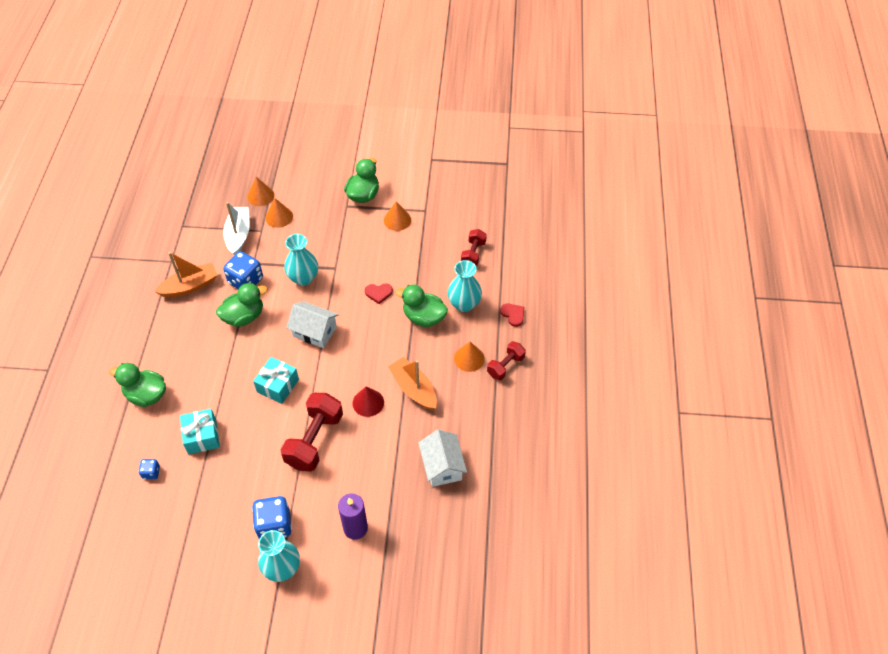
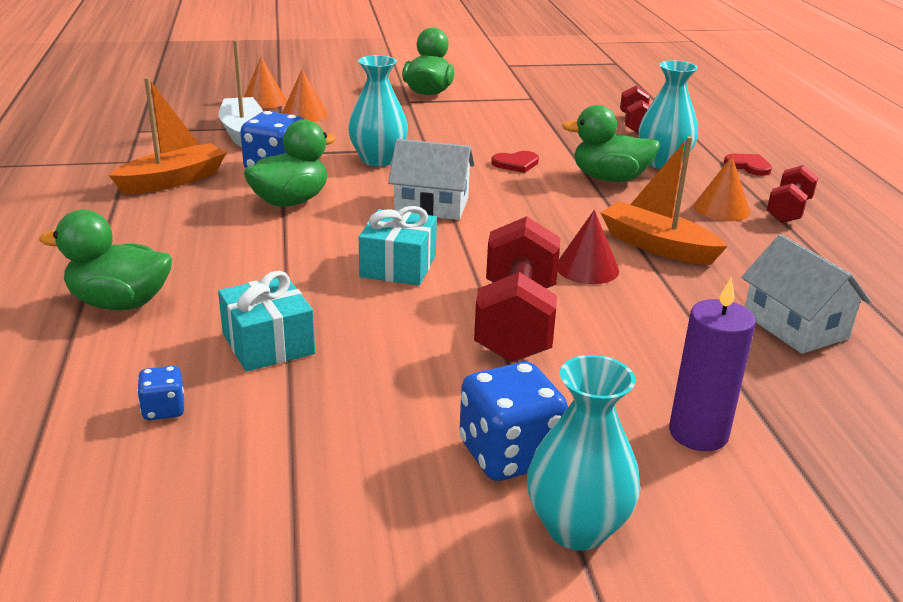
camera: 15 degrees left, 25 degrees down
orange cone [384,201,411,231] -> none

